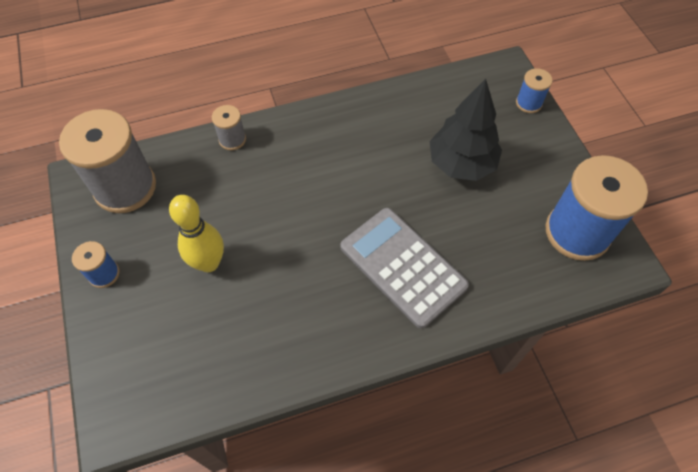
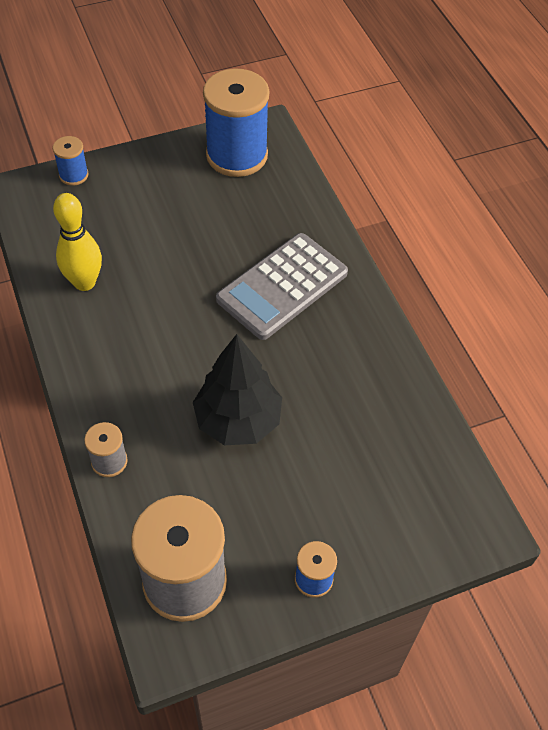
camera: 95 degrees left, 5 degrees down
yellow bowling pin [169,195,224,272] -> yellow bowling pin moved to [53,193,102,291]
black tree [430,79,502,181] -> black tree moved to [193,334,282,446]

